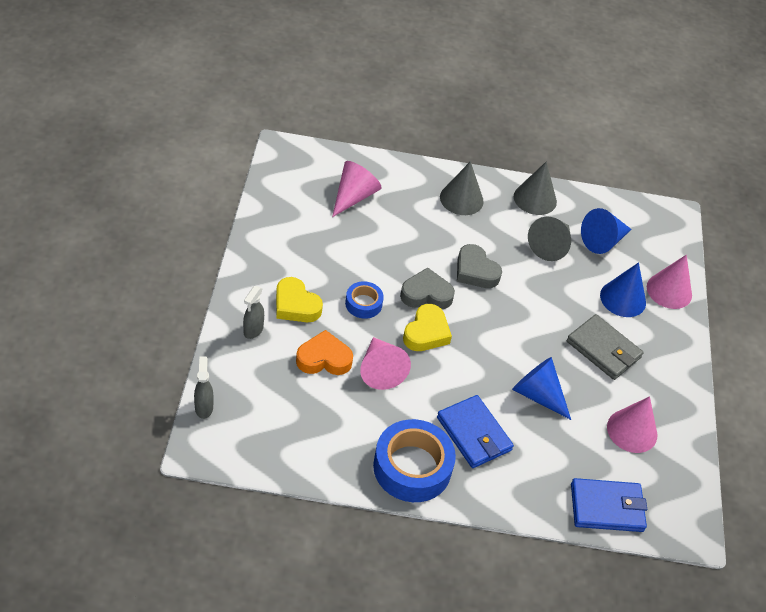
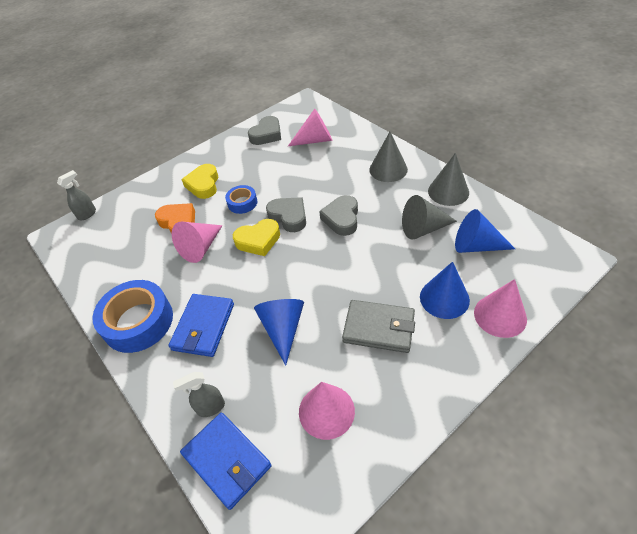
camera: 55 degrees right, 0 degrees up
grey spray bottle [243,286,264,339] -> grey spray bottle moved to [173,372,225,417]
grey wallet [567,314,643,380] -> grey wallet turned 75 degrees counterclockwise [342,300,415,353]
none -> grey heart [248,116,281,145]

